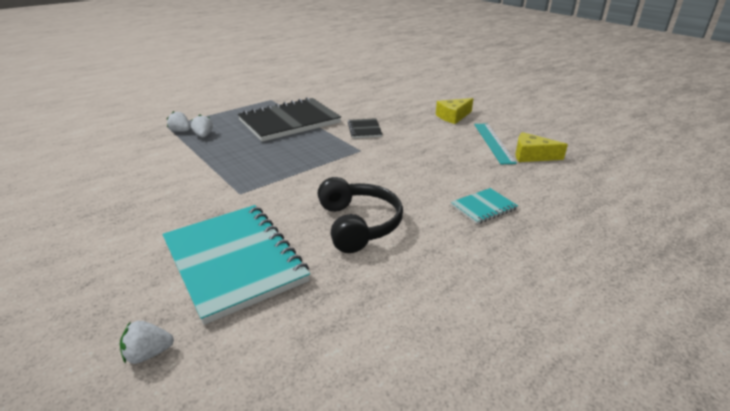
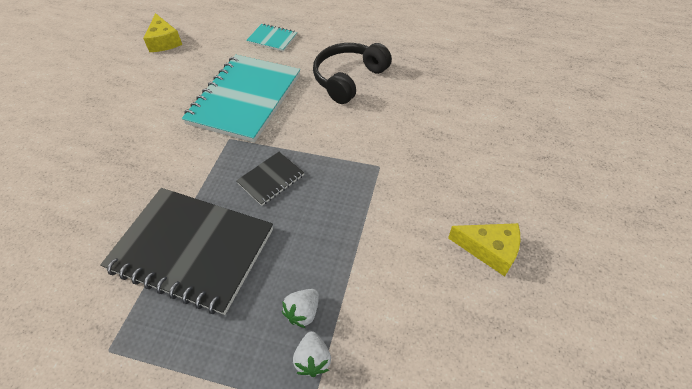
camera: 125 degrees left, 20 degrees up
white strawberry [120,321,174,364] -> none
turquoise notebook [163,205,310,325] -> turquoise notebook moved to [182,54,300,143]
black notebook [348,118,382,138] -> black notebook moved to [236,152,304,206]
yellow cheese [436,98,473,124] -> yellow cheese moved to [448,223,520,277]
turquoise ruler [474,124,517,164] -> none

